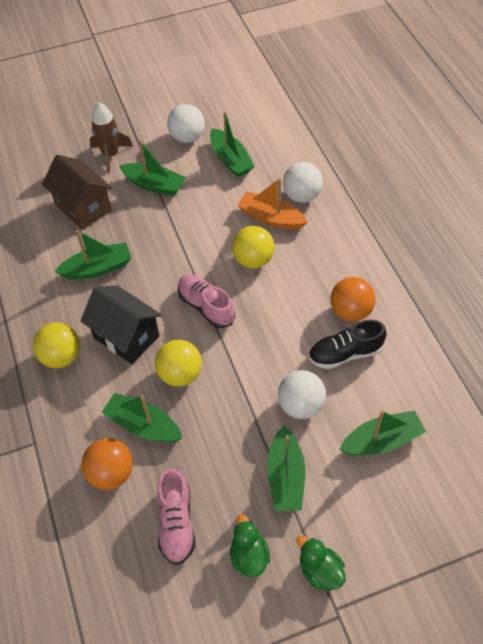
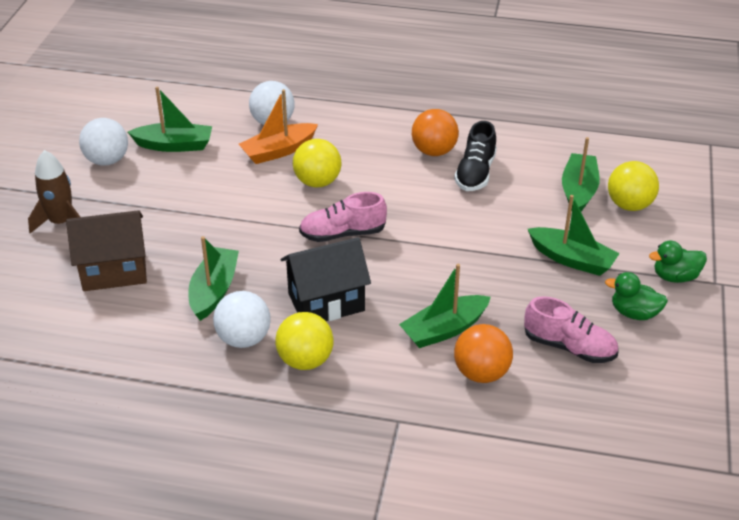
camera: 60 degrees left, 15 degrees down
green boat [119,140,186,196] -> none
yellow ball [155,340,202,387] -> yellow ball moved to [608,161,659,211]
white ball [278,370,326,419] -> white ball moved to [213,291,271,348]

